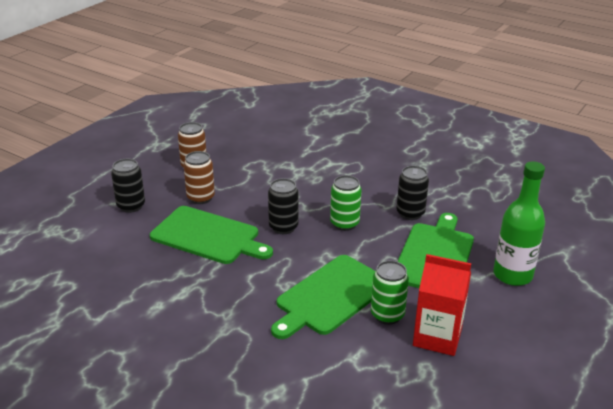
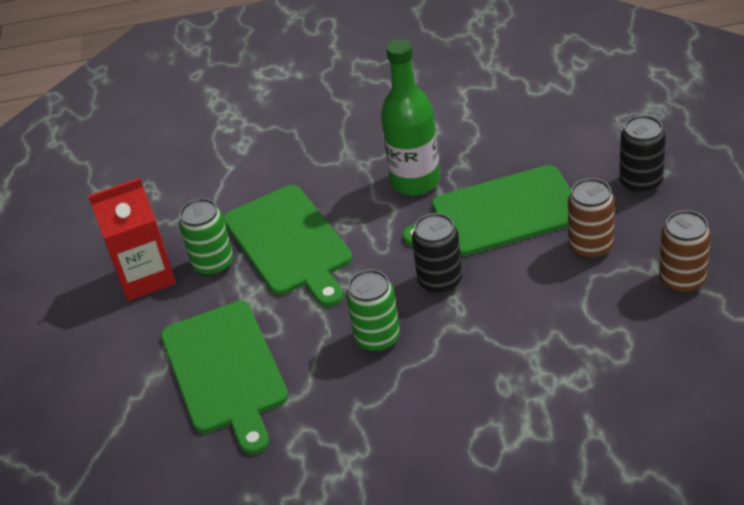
camera: 145 degrees right, 10 degrees up
green cutting board [271,255,375,339] -> green cutting board turned 150 degrees clockwise [224,185,353,307]
black can [397,166,429,220] -> none
green bottle [493,161,545,286] -> green bottle moved to [381,39,440,196]

